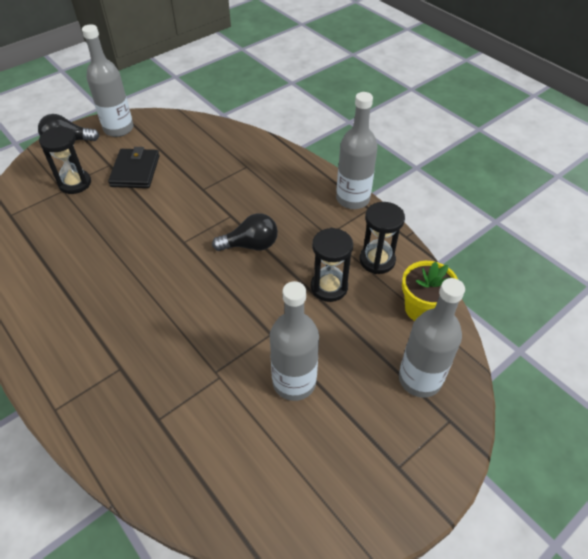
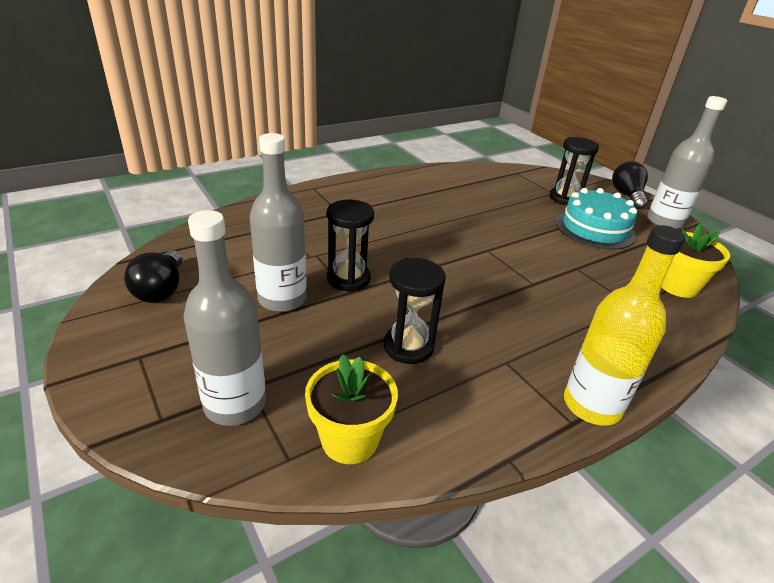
camera: 95 degrees right, 15 degrees down
black wallet [108,147,159,188] -> turquoise cake [555,188,637,250]
black light bulb [212,213,278,251] -> black light bulb moved to [124,250,182,303]
grey bottle [336,92,378,209] -> yellow bottle [564,225,686,426]
black hourglass [360,202,405,274] -> black hourglass moved to [327,200,374,292]
none -> yellow flower pot [661,223,730,298]

